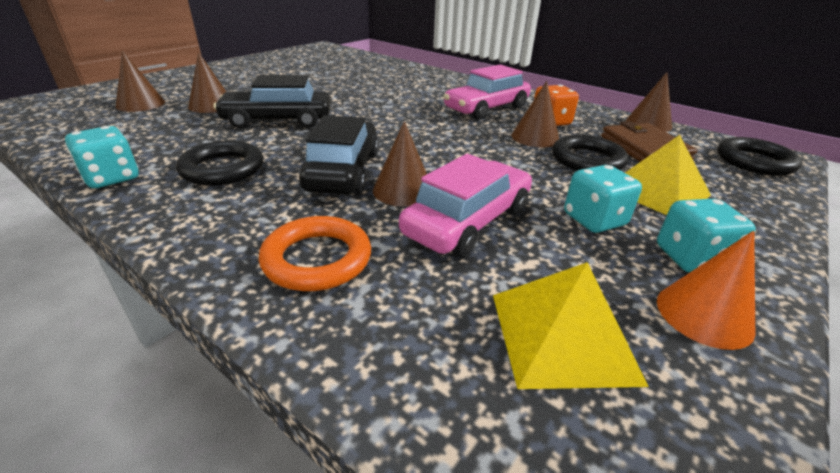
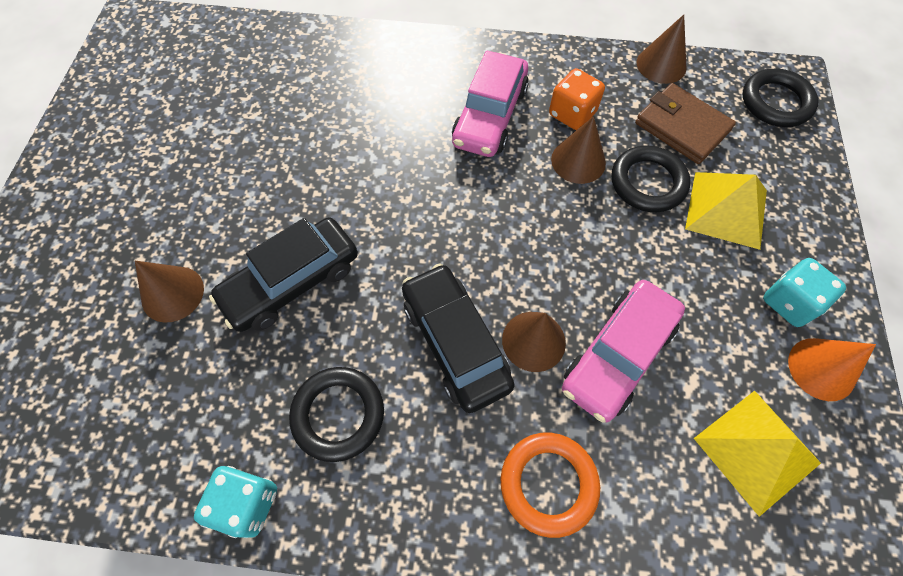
camera: 30 degrees left, 30 degrees up
brown cone [116,50,165,112] -> none
pink car [399,154,532,257] -> pink car turned 150 degrees counterclockwise [562,280,685,423]
turquoise dice [564,165,642,233] -> none

